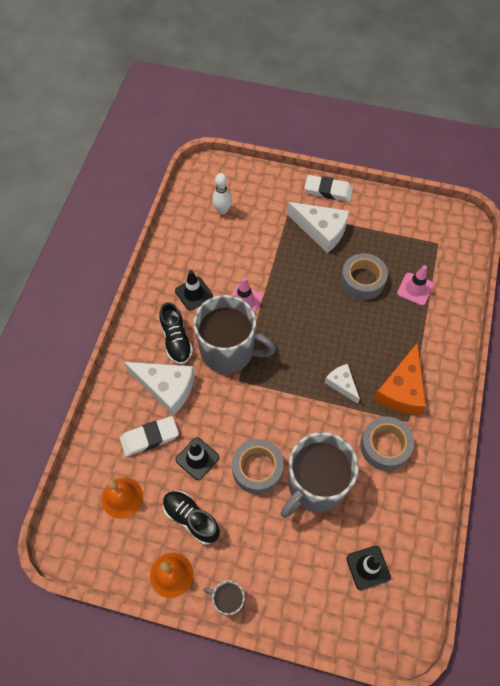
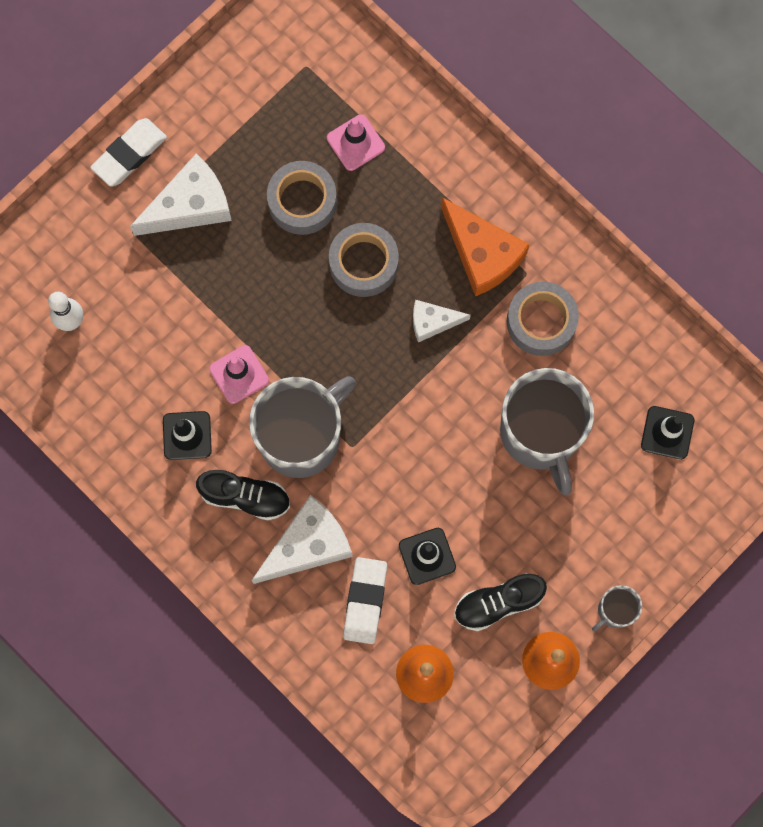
camera: 60 degrees left, 15 degrees up
grey tape [232,439,284,494] -> grey tape moved to [329,223,399,297]

